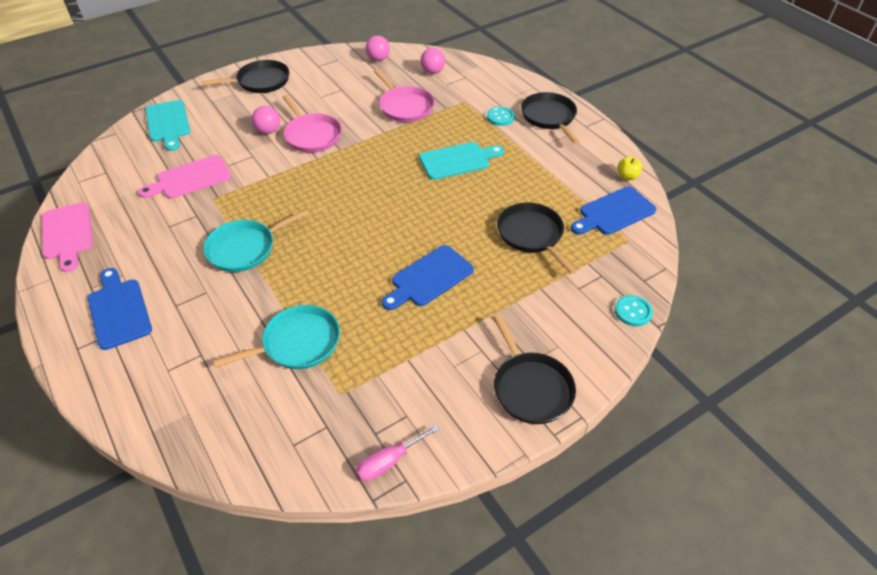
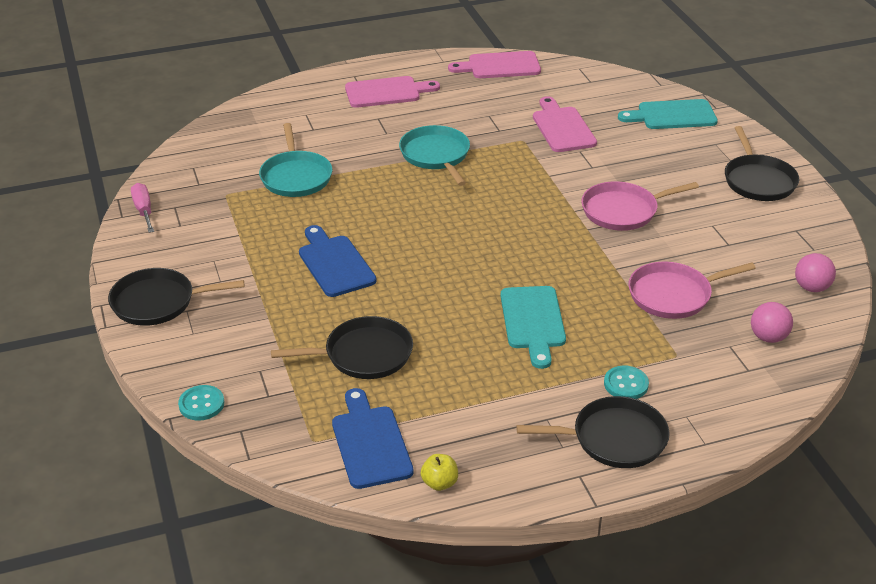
camera: 105 degrees right, 10 degrees down
blue cutting board [88,268,152,350] -> pink cutting board [345,76,440,108]
pink ball [252,106,280,134] -> none

